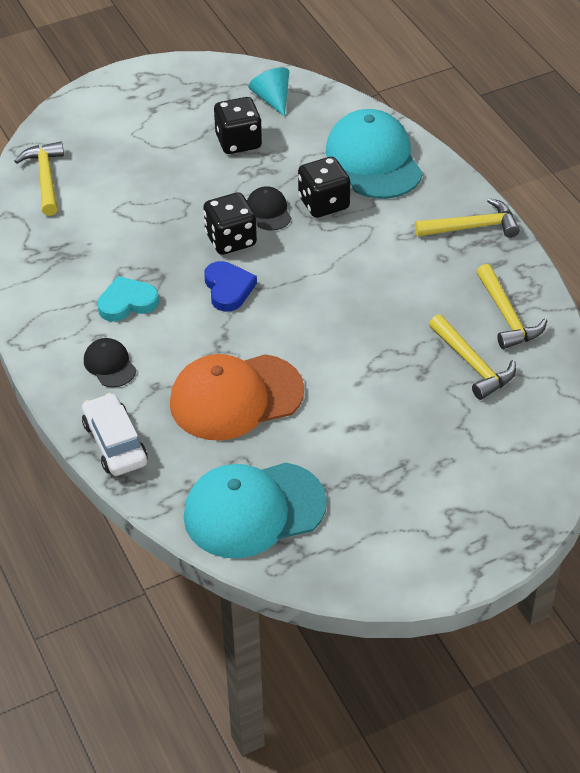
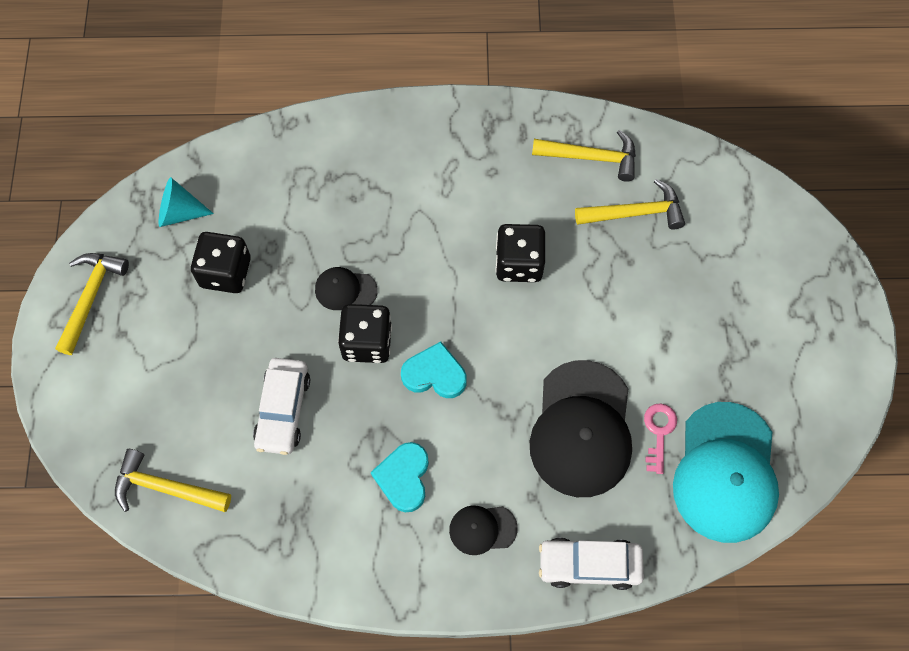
camera: 65 degrees left, 20 degrees up
orange cap [170,354,304,440] -> black cap [530,360,632,497]
blue heart [204,261,257,312] -> turquoise heart [401,341,467,398]
black dice [298,157,350,218] -> black dice moved to [495,224,545,282]
turquoise cap [326,109,423,199] -> none
yellow hammer [415,198,520,238] -> yellow hammer moved to [55,253,129,355]
none -> white car [253,358,310,455]
none -> pink key [644,404,677,474]

